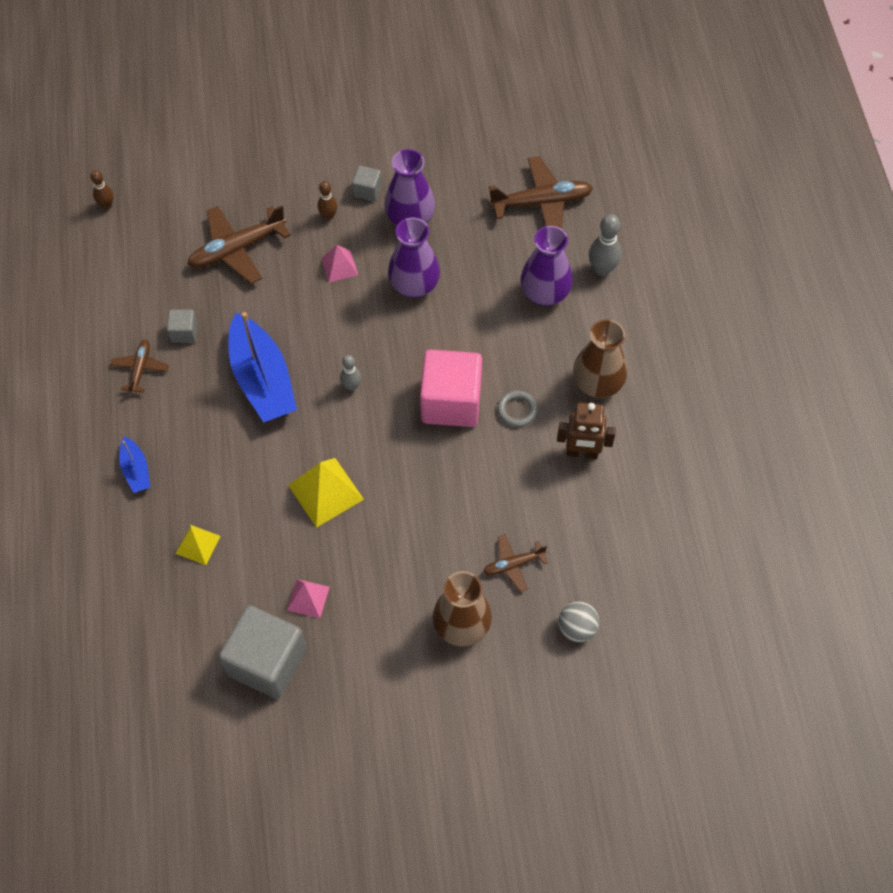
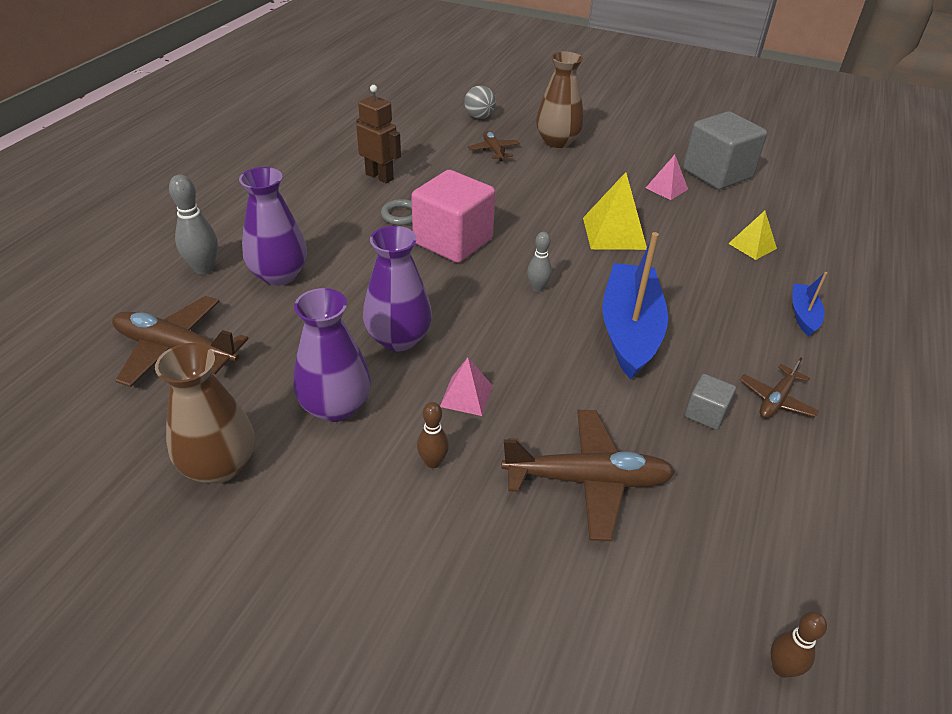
camera: 150 degrees left, 20 degrees down
grey cube [352,166,382,201] -> none
brown plane [483,534,548,592] -> brown plane turned 120 degrees counterclockwise [468,131,520,161]
brown vase [573,319,627,398] -> brown vase moved to [155,343,255,484]

